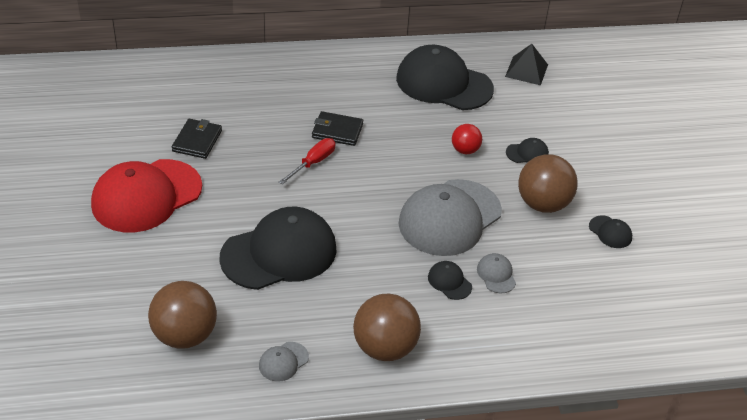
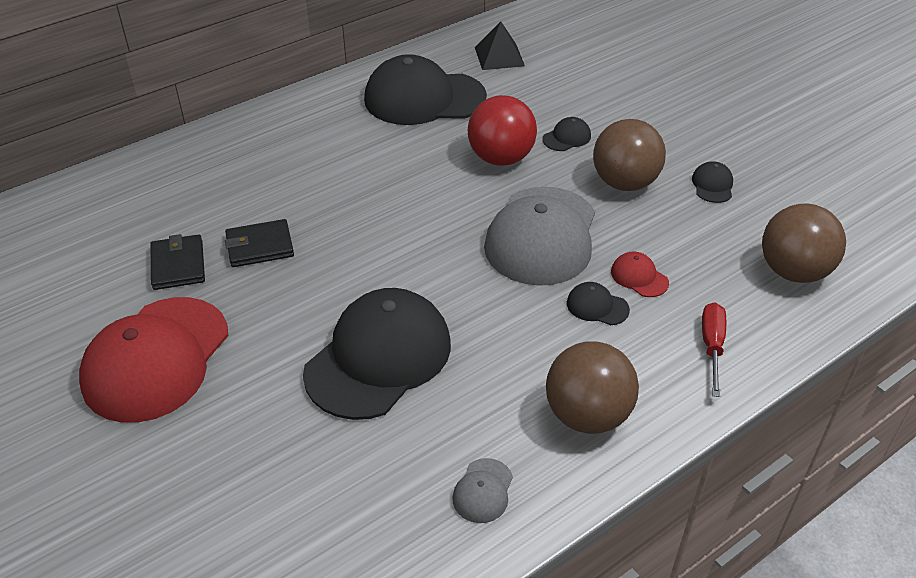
camera: 25 degrees left, 0 degrees up
brown ball [148,281,217,348] -> brown ball moved to [762,203,846,283]
red screwdriver [279,138,335,185] -> red screwdriver moved to [702,302,726,397]
black wallet [312,111,363,146] -> black wallet moved to [225,219,294,267]
red ball [452,124,482,154] -> red ball [468,95,537,166], size x1.80
grey cap [477,253,516,293] -> red cap [611,252,669,297]
black cap [589,216,632,248] -> black cap turned 105 degrees counterclockwise [692,161,733,203]

